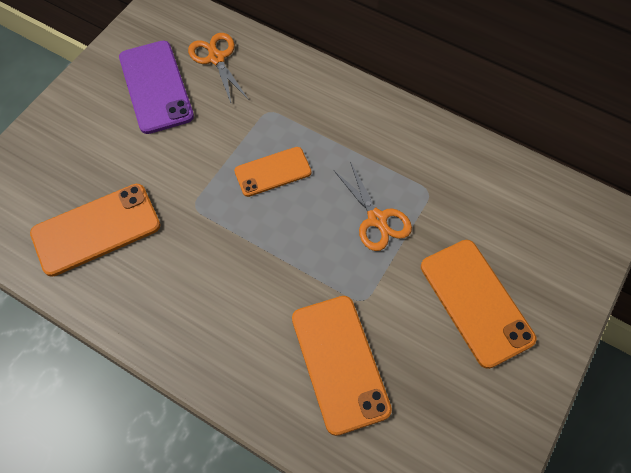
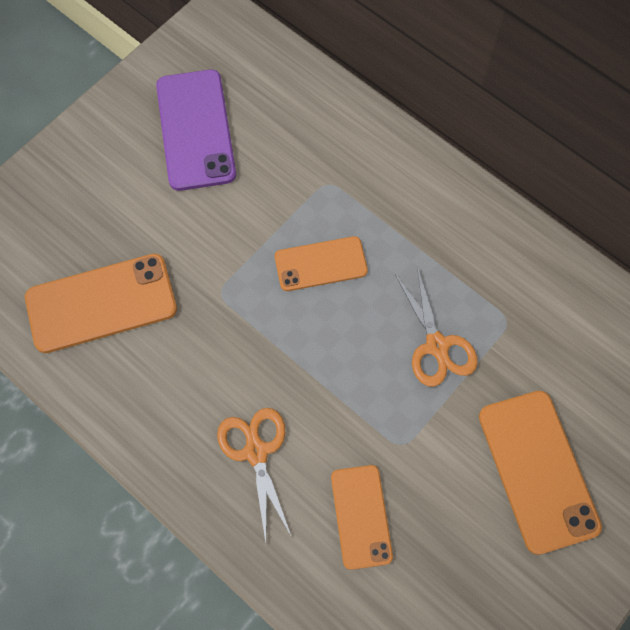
camera: 10 degrees right, 5 degrees up
orange scissors [188,33,249,103] -> orange scissors moved to [217,408,291,543]
orange phone [292,296,392,436] -> orange phone [331,465,393,570], size x0.63

